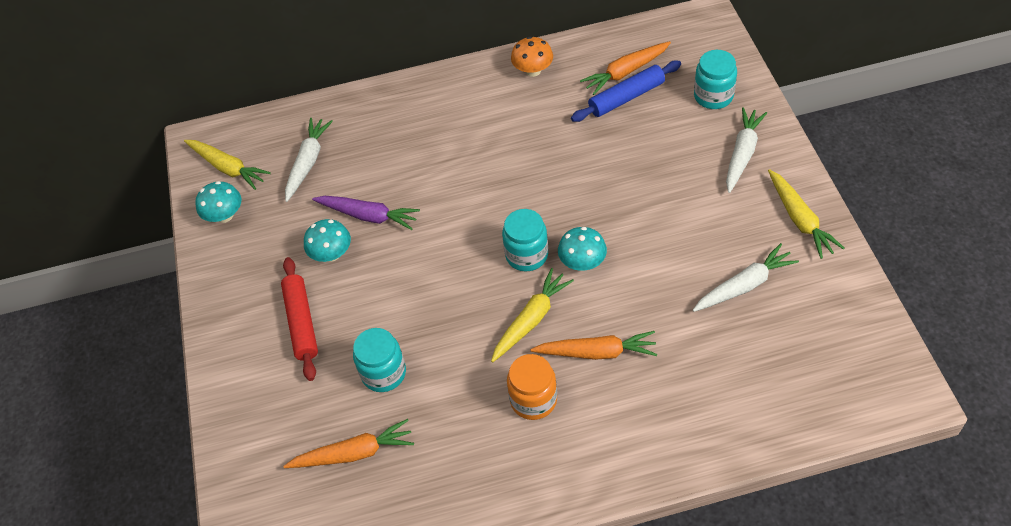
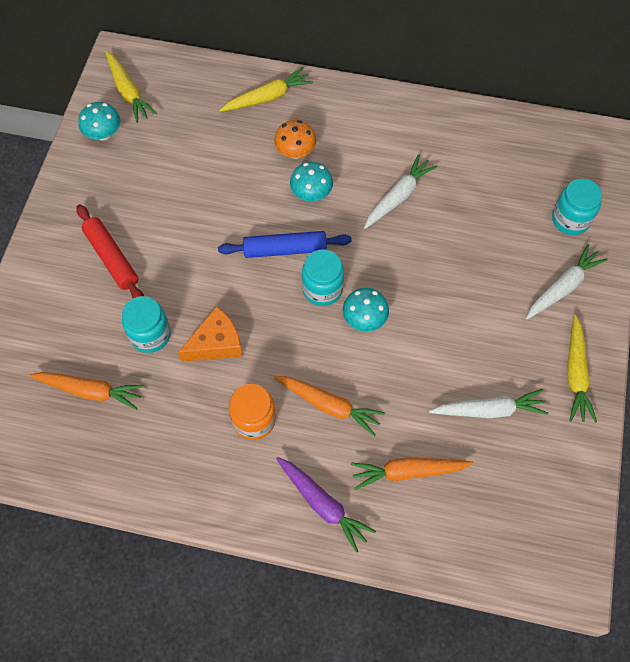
camera: 20 degrees right, 10 degrees up
red rolling pin [281,257,318,381] -> red rolling pin turned 45 degrees counterclockwise [76,204,144,298]
white carrot [285,118,333,202] -> white carrot moved to [364,154,438,229]
turquoise mushroom [304,219,351,262] -> turquoise mushroom moved to [290,162,333,201]
purple carrot [312,196,420,230] -> purple carrot moved to [276,457,376,553]
yellow carrot [491,268,574,362] -> yellow carrot moved to [219,67,313,112]
orange mushroom [511,36,553,77] -> orange mushroom moved to [274,120,316,159]
blue rolling pin [571,61,681,122] -> blue rolling pin moved to [218,231,352,258]
orange carrot [580,41,671,95] -> orange carrot moved to [351,457,473,490]
none -> orange cheese [178,306,243,362]

